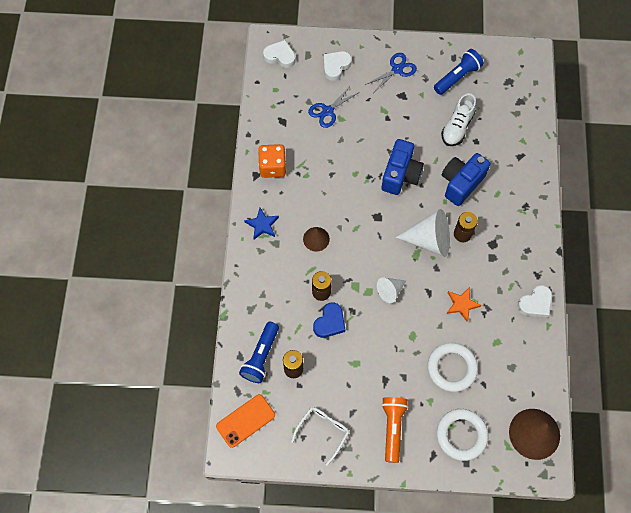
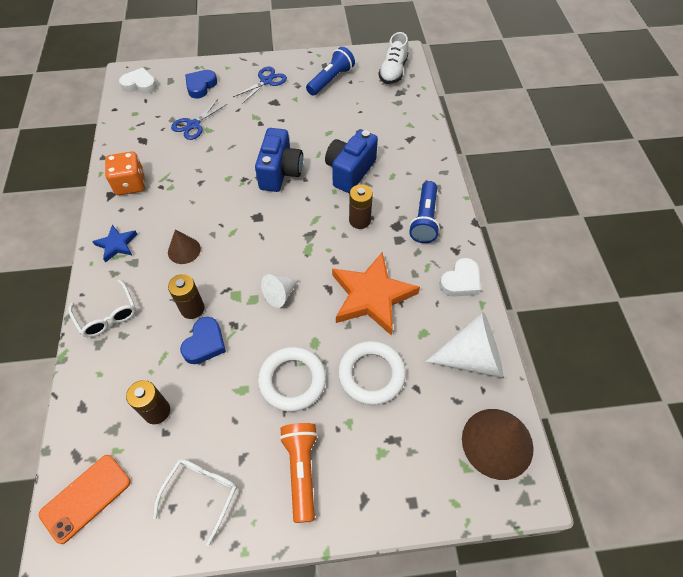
camera: 10 degrees left, 10 degrees down
blue flashlight [239,322,279,383] -> blue flashlight moved to [409,181,440,243]
white heart [324,51,352,81] -> blue heart [185,70,217,99]
white cone [396,209,450,257] -> white cone moved to [425,312,503,378]
white ring [437,409,489,461] -> white ring moved to [258,347,326,412]
white shoe [441,93,476,146] -> white shoe moved to [378,32,409,84]
orange star [447,287,482,322] -> orange star [332,252,420,336], size x1.98
none -> white glasses [68,280,136,337]

